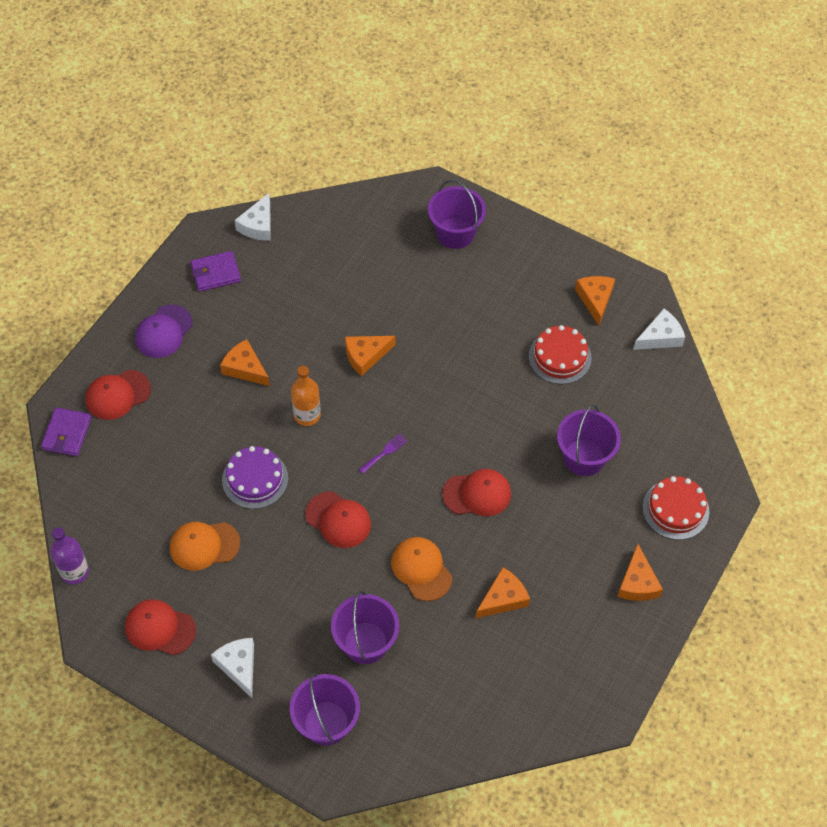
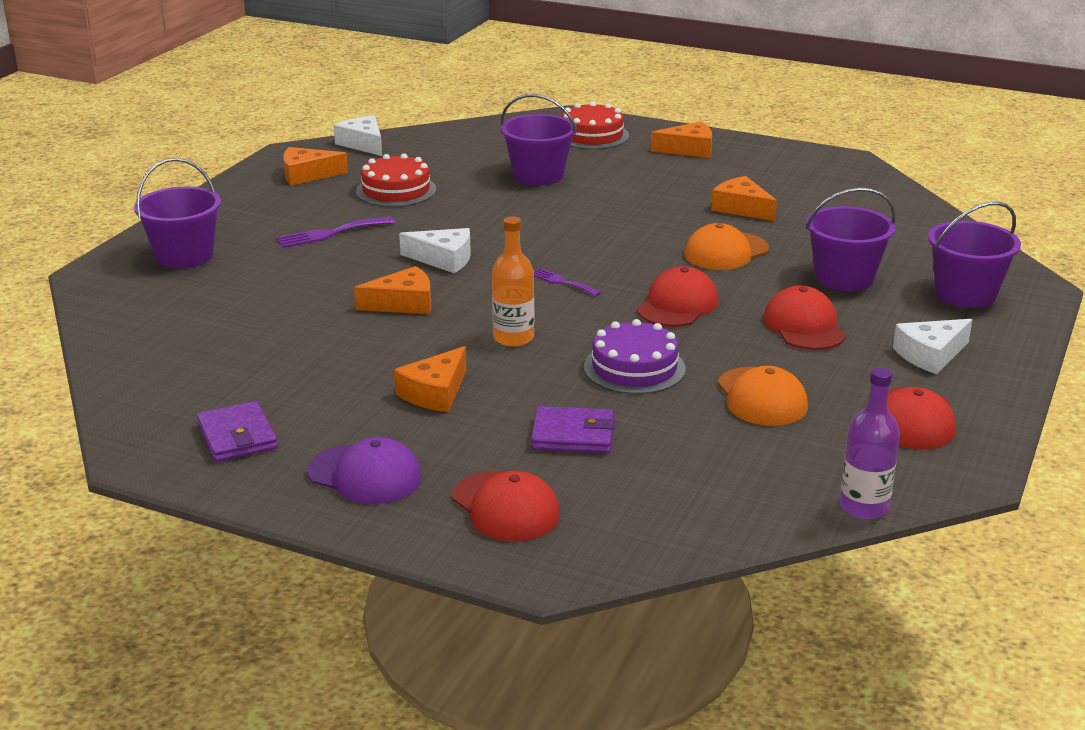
camera: 95 degrees left, 30 degrees down
purple wallet [41,407,92,456] -> purple wallet moved to [531,406,615,453]
white cheese [234,193,271,241] -> white cheese moved to [399,228,471,273]
orange cheese [345,336,396,376] -> orange cheese turned 75 degrees counterclockwise [354,266,431,314]
red cap [442,469,511,516] -> red cap moved to [763,286,846,350]
none -> purple fork [276,216,395,248]

